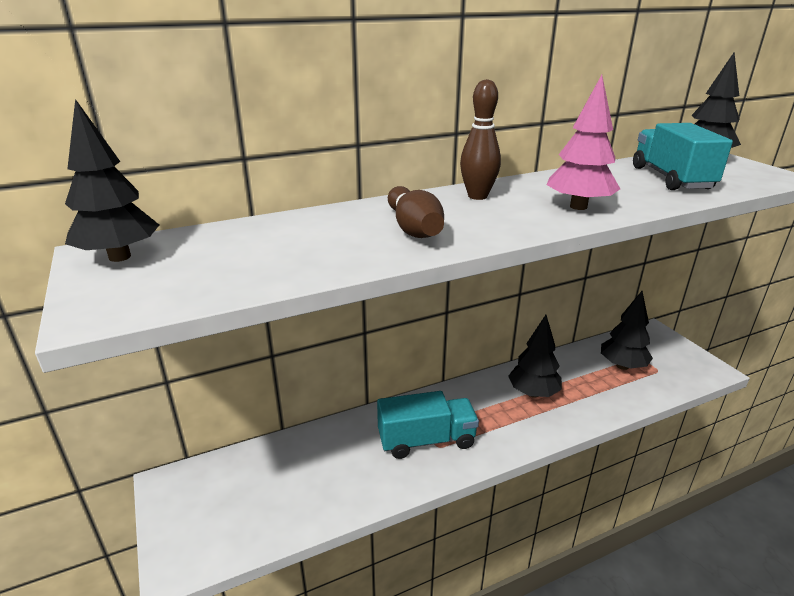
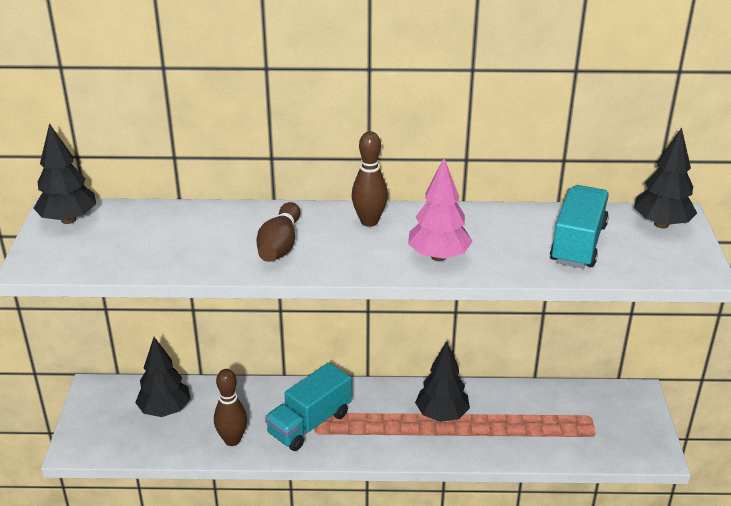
camera: 25 degrees right, 5 degrees up
turquoise truck [377,391,479,459] -> turquoise truck turned 120 degrees clockwise [265,362,352,451]
black tree [601,291,653,370] -> black tree moved to [135,337,191,417]
none -> brown bowling pin [214,369,247,446]

